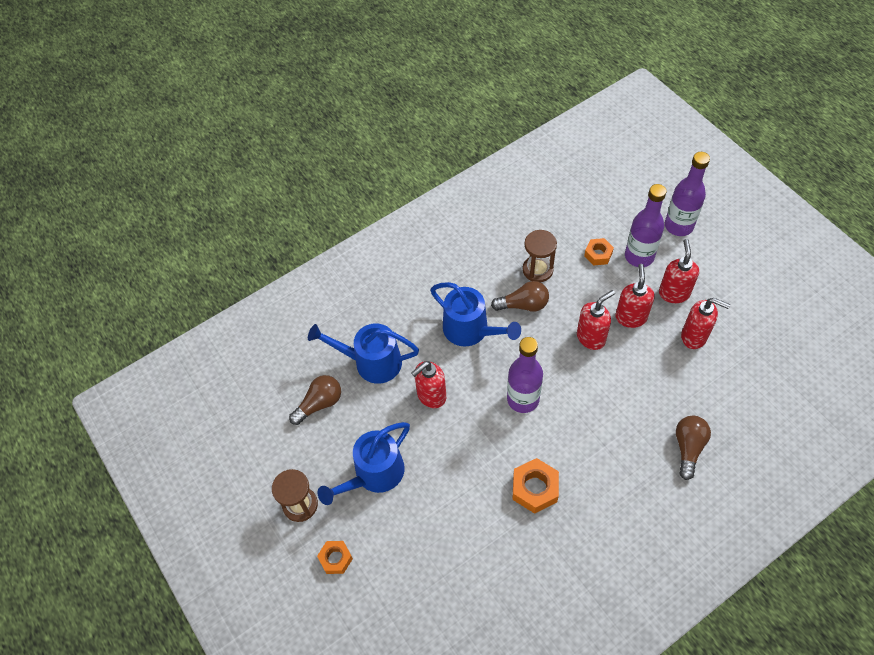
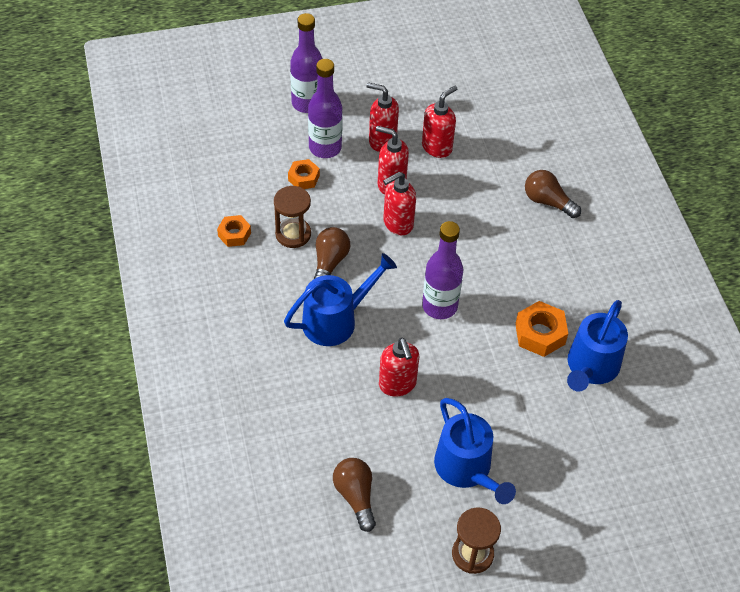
camera: 75 degrees left, 5 degrees down
blue watering can [308,323,419,384] -> blue watering can moved to [567,300,628,392]
orange nut [317,541,353,574] -> orange nut moved to [217,215,251,247]
red soap dispenser [577,290,615,350] -> red soap dispenser turned 105 degrees counterclockwise [383,172,416,235]

